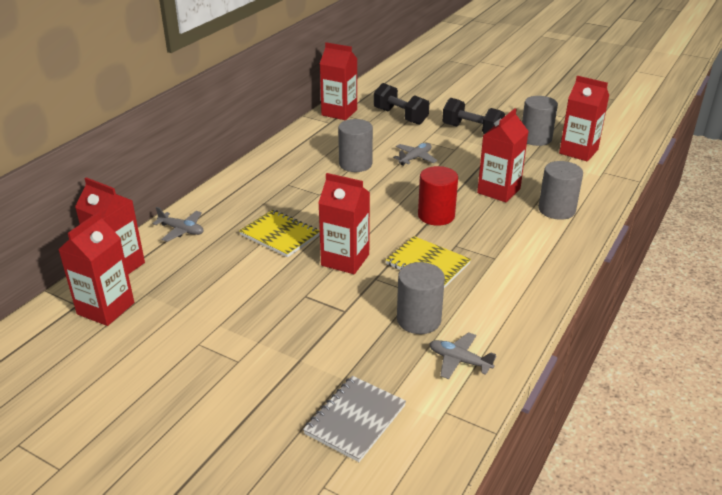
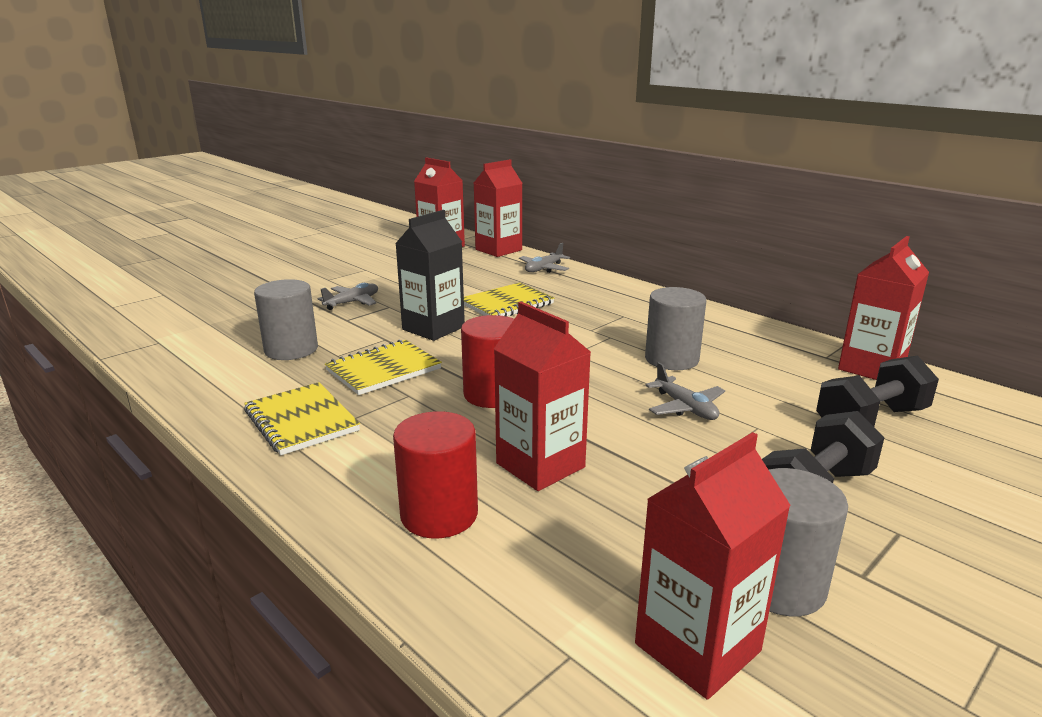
camera: 105 degrees right, 10 degrees down
grey notebook [303,376,406,462] -> none
red carton [319,173,370,274] -> black carton [395,210,465,341]
grey plane [429,332,496,379] -> grey plane moved to [318,283,378,310]
grey cylinder [539,161,583,220] -> red cylinder [393,411,478,538]
none -> yellow notebook [244,382,360,455]

